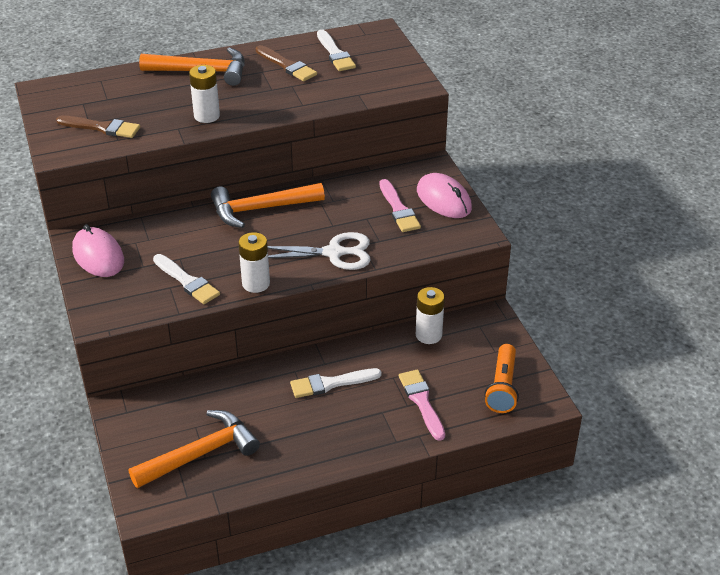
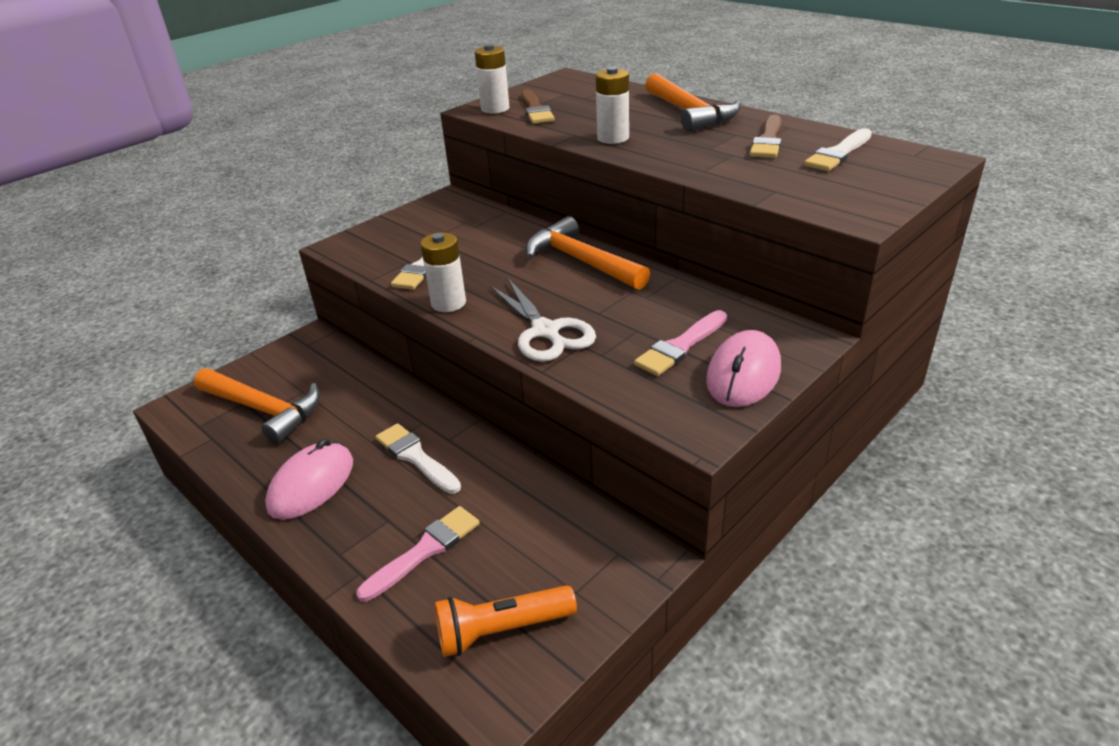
camera: 65 degrees right, 5 degrees down
pink mouse [72,224,124,277] -> pink mouse moved to [265,439,353,520]
white battery [416,287,445,344] -> white battery moved to [475,44,509,114]

